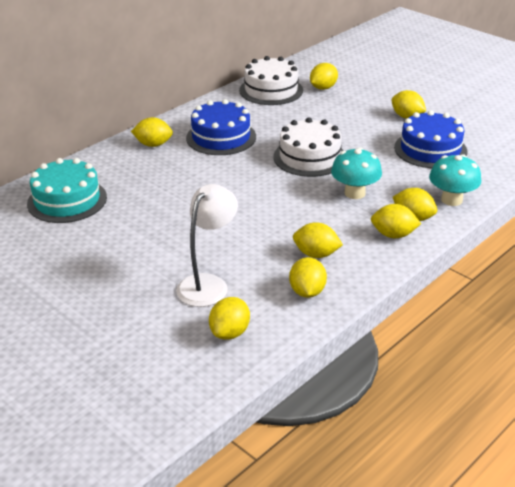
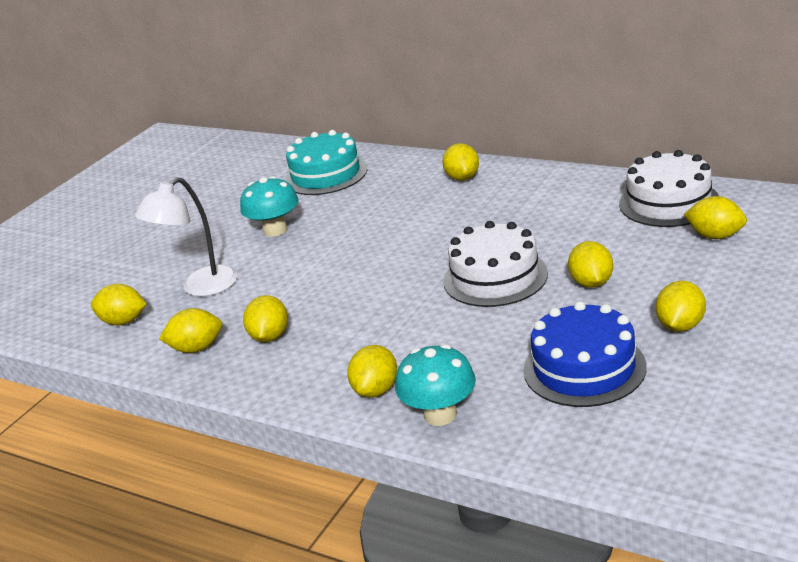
camera: 80 degrees right, 5 degrees down
white lamp [176,184,238,307] -> white lamp turned 120 degrees clockwise [135,177,237,297]
blue cake [186,99,256,155] -> none
turquoise mushroom [331,147,382,199] -> turquoise mushroom moved to [240,176,298,237]
yellow lemon [371,204,421,238] -> yellow lemon moved to [568,241,613,288]

